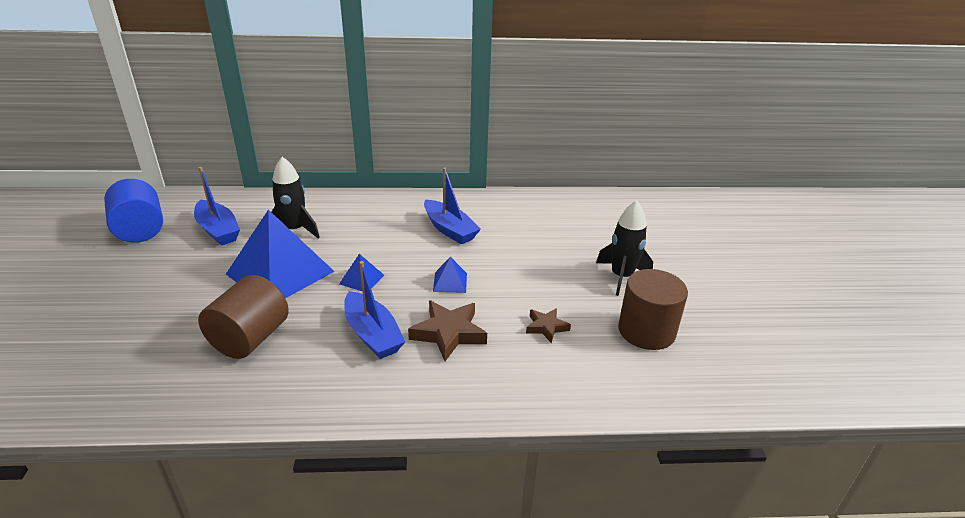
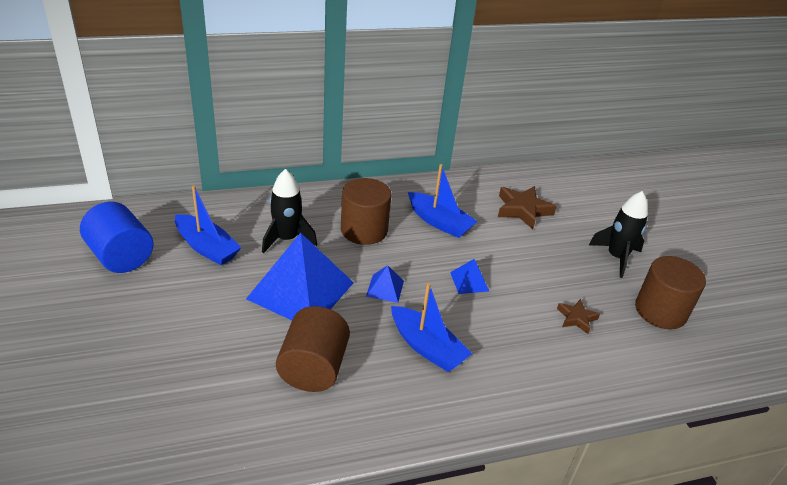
camera: 15 degrees left, 5 degrees up
brown star [408,300,487,361] -> brown star moved to [498,186,557,229]
none -> brown cylinder [341,178,392,245]

